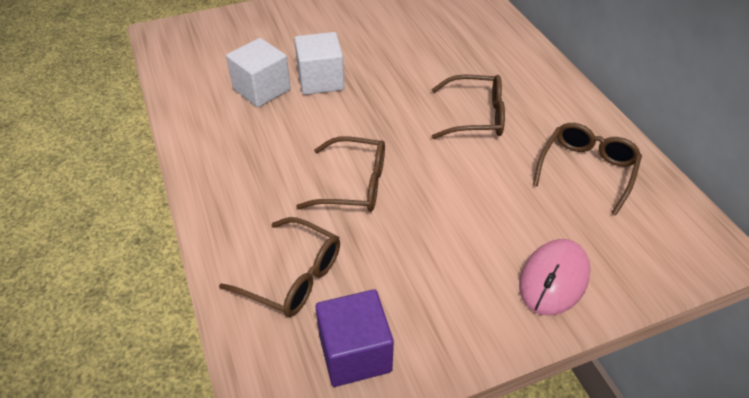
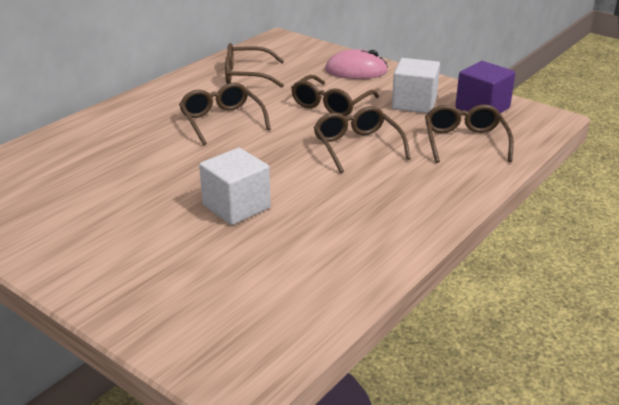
camera: 120 degrees left, 15 degrees down
white cube [226,38,291,107] -> white cube moved to [392,58,440,113]
none -> brown glasses [291,75,379,116]

